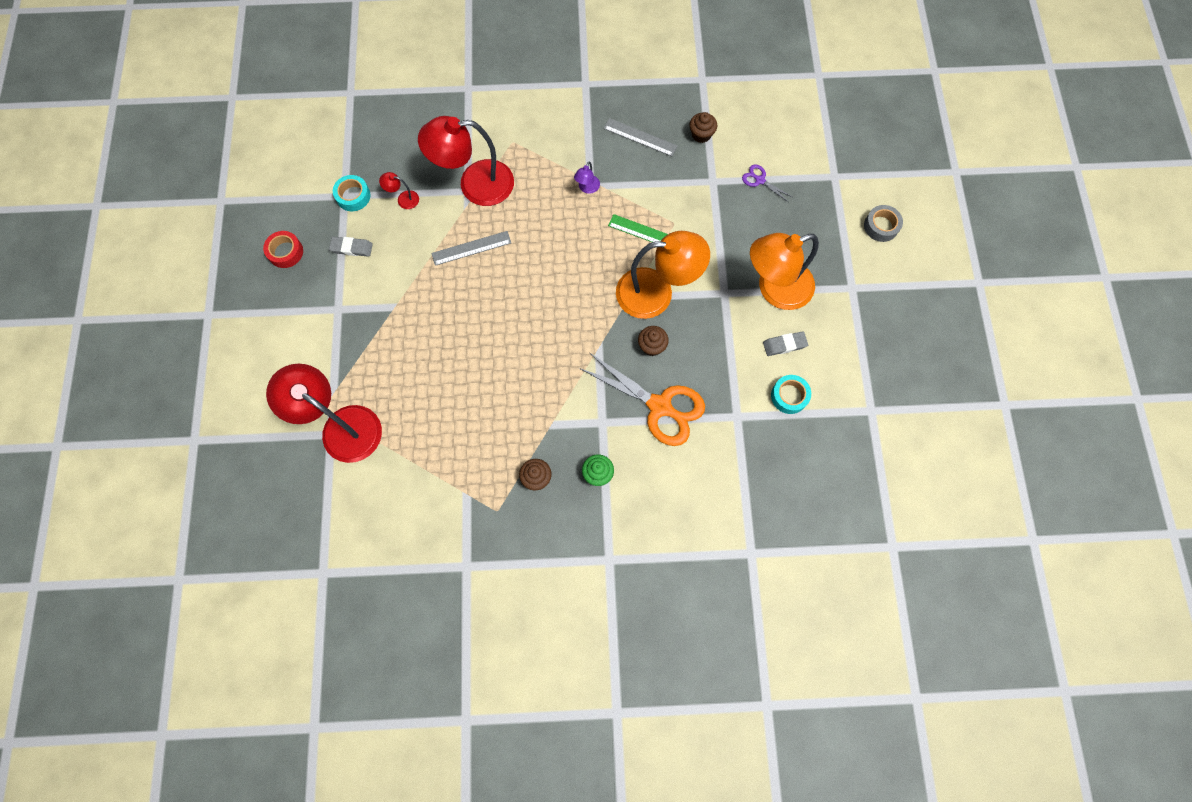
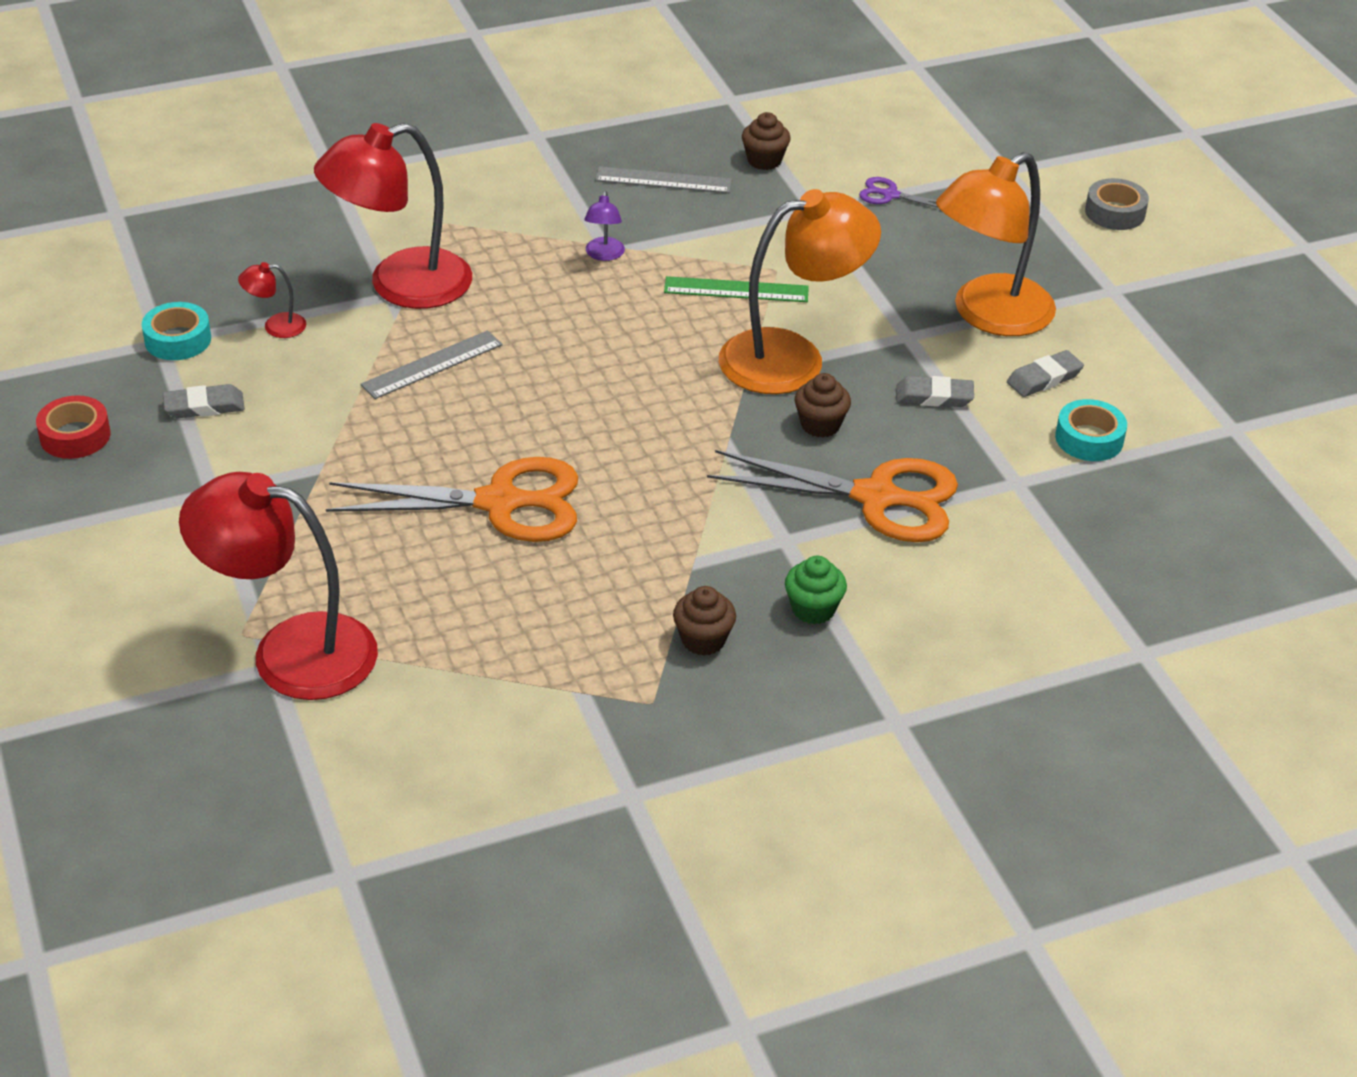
camera: 20 degrees left, 30 degrees down
none -> orange scissors [326,457,578,542]
none -> grey eraser [896,376,974,407]

